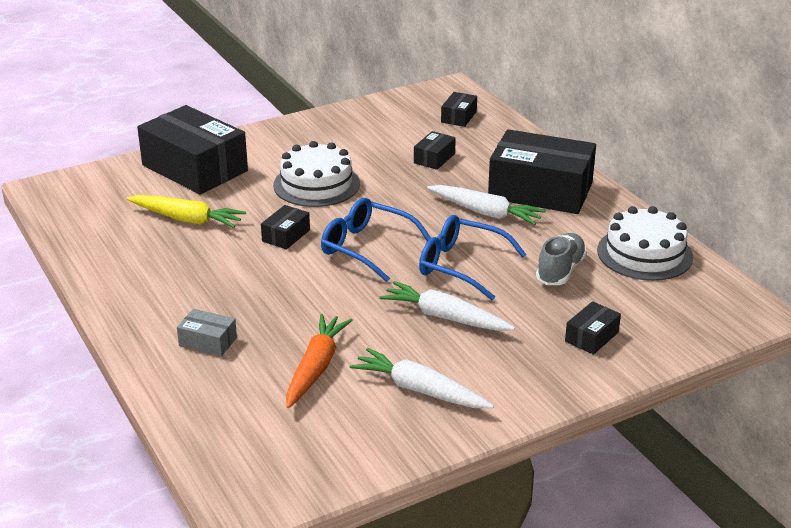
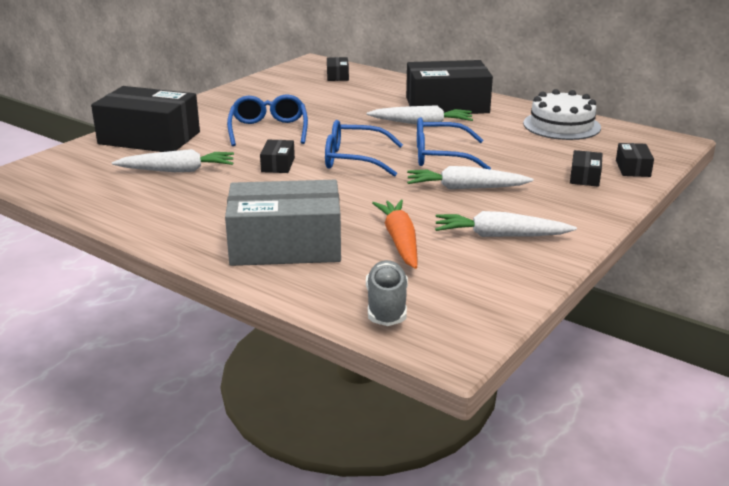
camera: 25 degrees left, 5 degrees down
yellow carrot [127,195,246,228] -> white carrot [112,149,234,172]
grey box [177,309,237,356] -> grey box [225,180,341,266], size x2.31
white cake [273,141,360,207] -> blue glasses [227,94,308,146]
black box [414,131,456,170] -> black box moved to [616,143,654,177]
grey shoe [536,233,587,285] -> grey shoe moved to [366,260,408,326]

